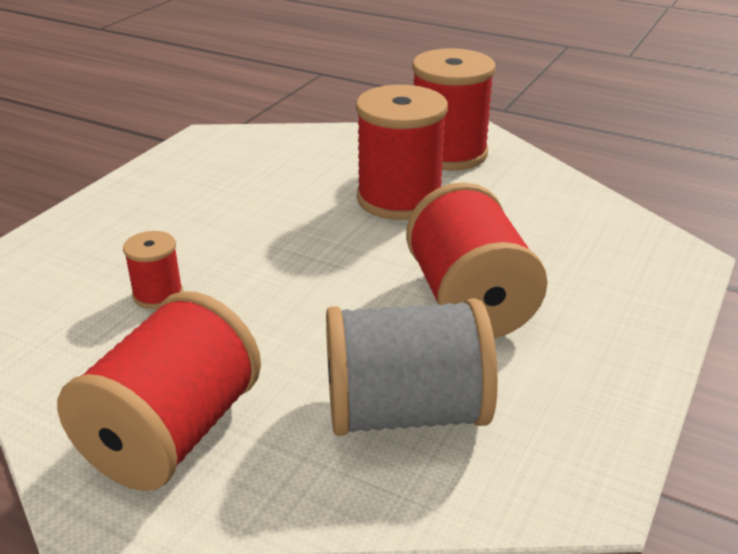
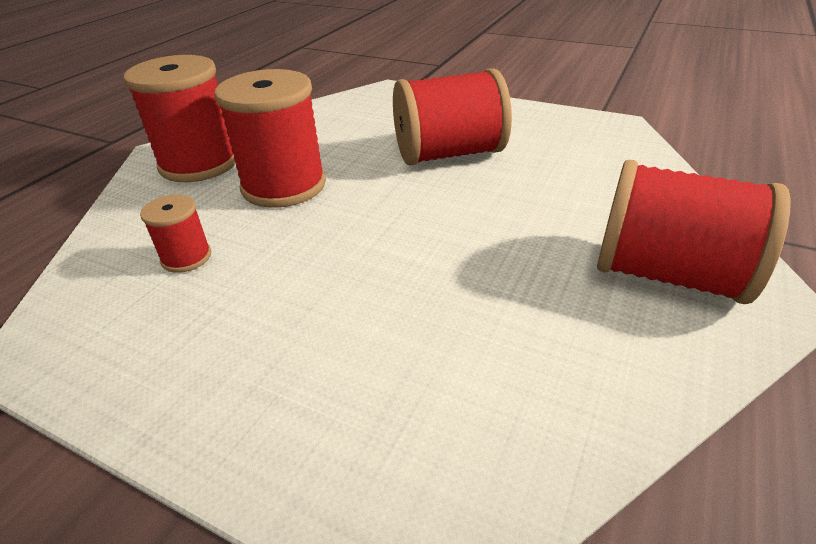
camera: 90 degrees left, 5 degrees up
red spool [123,231,183,309] -> red spool moved to [140,194,211,273]
grey spool [326,298,498,436] -> none

